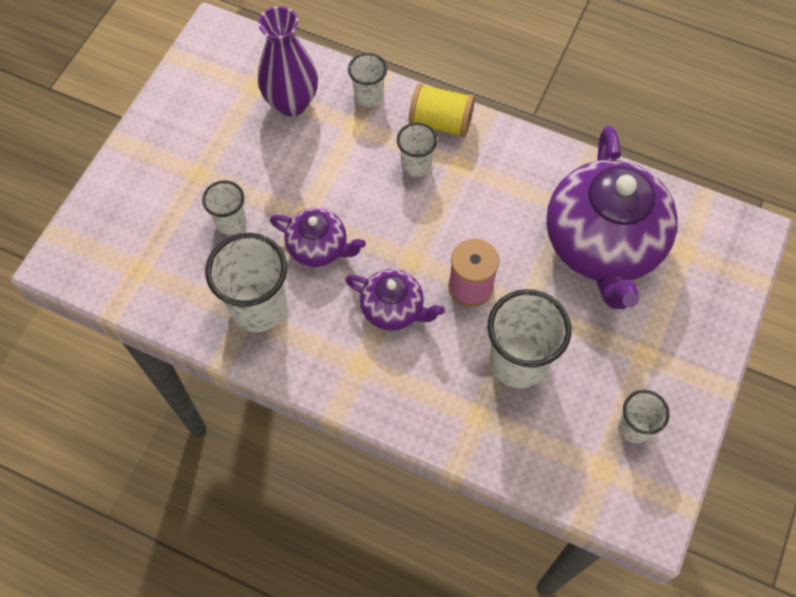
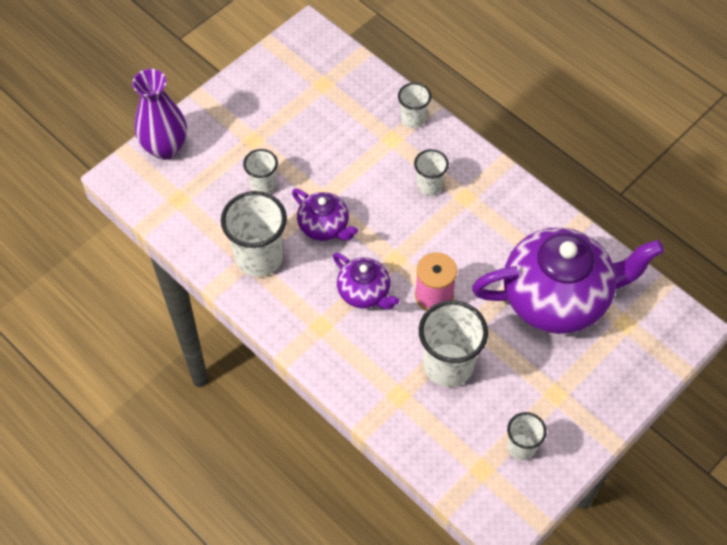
camera: 20 degrees right, 5 degrees down
purple vase [258,6,318,116] -> purple vase moved to [132,69,187,160]
yellow spool [409,83,475,138] -> none
purple teapot [546,126,678,309] -> purple teapot turned 120 degrees counterclockwise [472,227,664,334]

